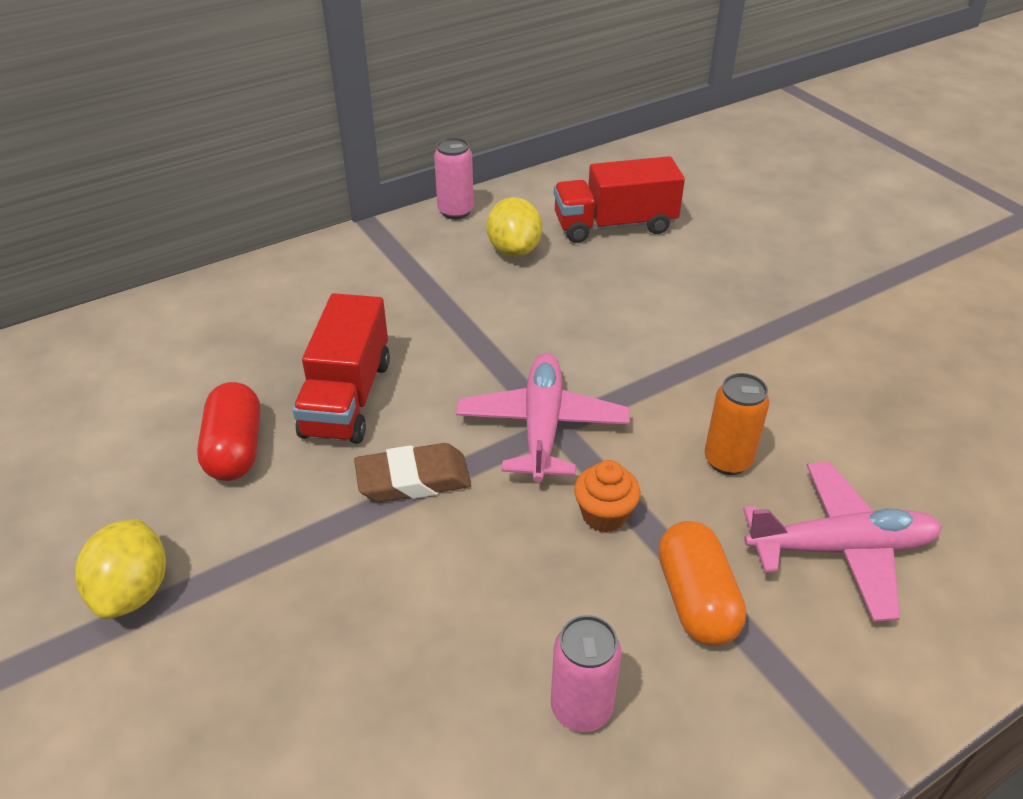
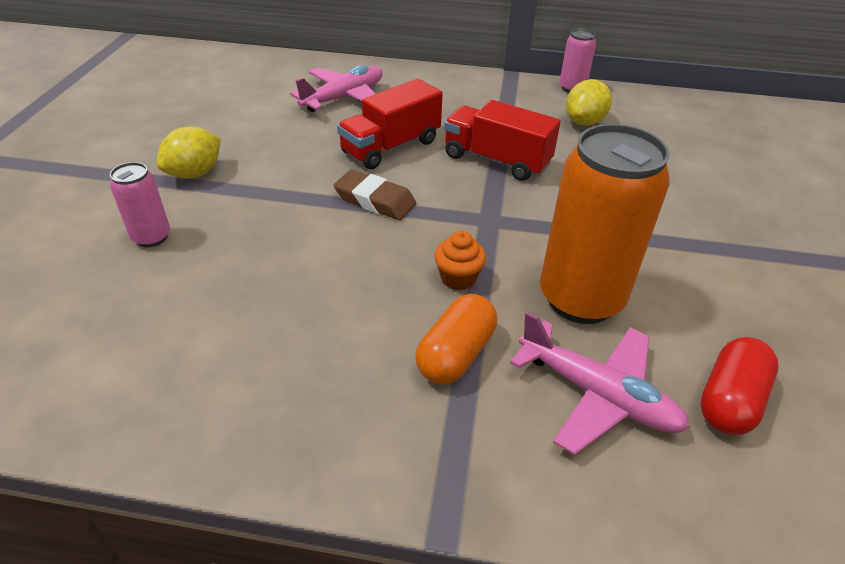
camera: 40 degrees right, 0 degrees up
red capsule [197,382,260,481] -> red capsule moved to [700,337,778,435]
pink plane [456,353,630,482] -> pink plane moved to [290,65,383,112]
pink can [551,615,622,732] -> pink can moved to [110,162,170,247]
red truck [554,156,685,243] -> red truck moved to [444,100,561,181]
orange can [705,373,769,475] -> orange can [540,124,670,324], size x2.06

